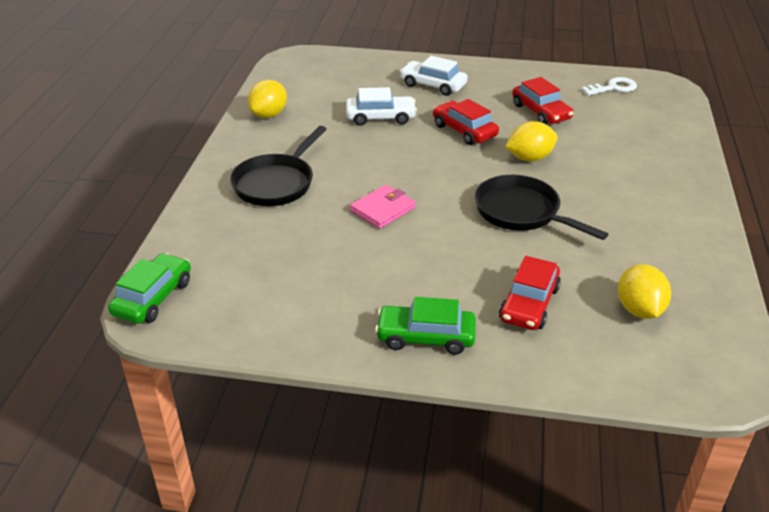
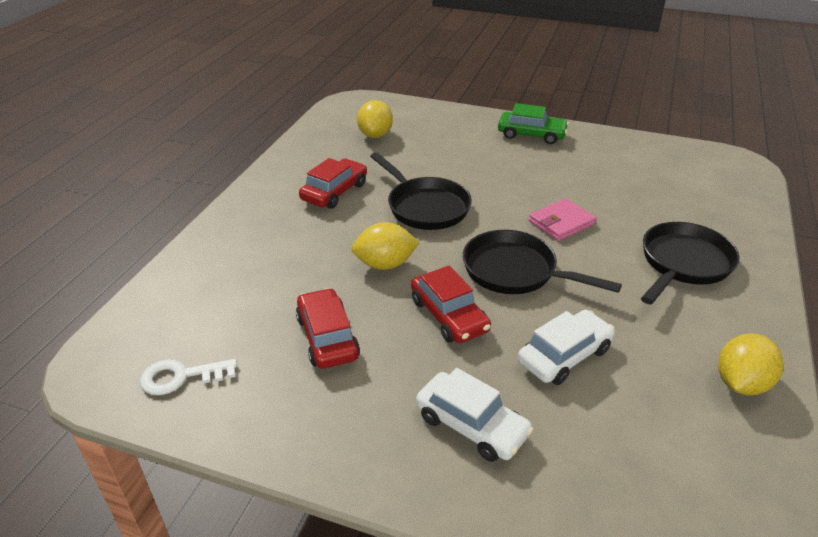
camera: 170 degrees left, 0 degrees up
green car [108,253,191,324] -> none
white car [346,87,417,126] -> white car turned 135 degrees clockwise [518,310,615,385]
red car [499,256,561,330] -> red car moved to [299,158,367,209]
none -> black pan [463,230,622,294]

